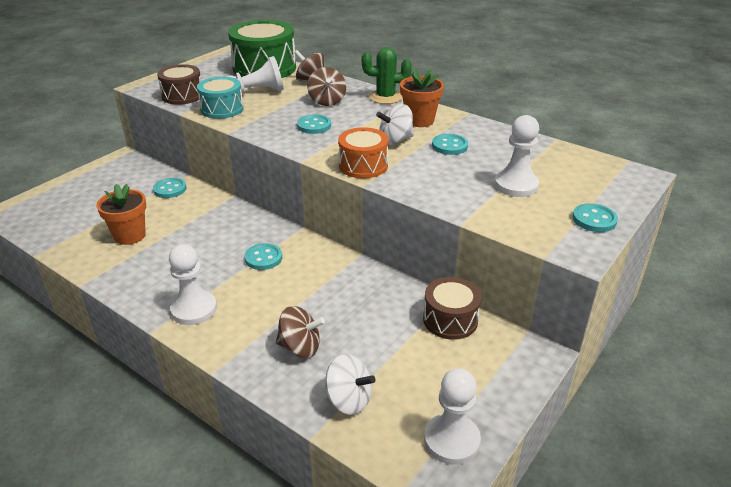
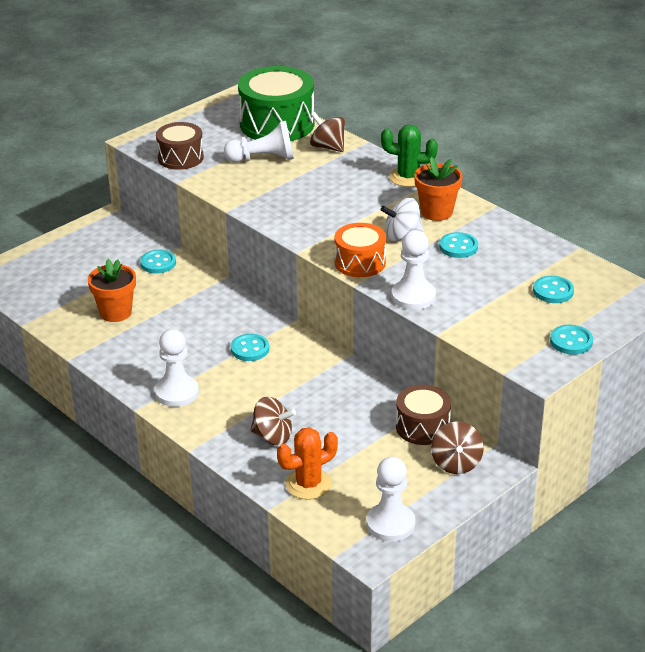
camera: 10 degrees right, 0 degrees up
turquoise drum [197,77,244,119] -> none
turquoise button [297,114,331,134] -> turquoise button moved to [533,276,574,303]
brown spinning top [307,67,346,106] -> brown spinning top moved to [431,421,484,474]
white spinning top [325,354,376,415] -> orange cactus [277,427,338,500]
white pawn [494,115,539,197] -> white pawn moved to [392,230,436,310]

